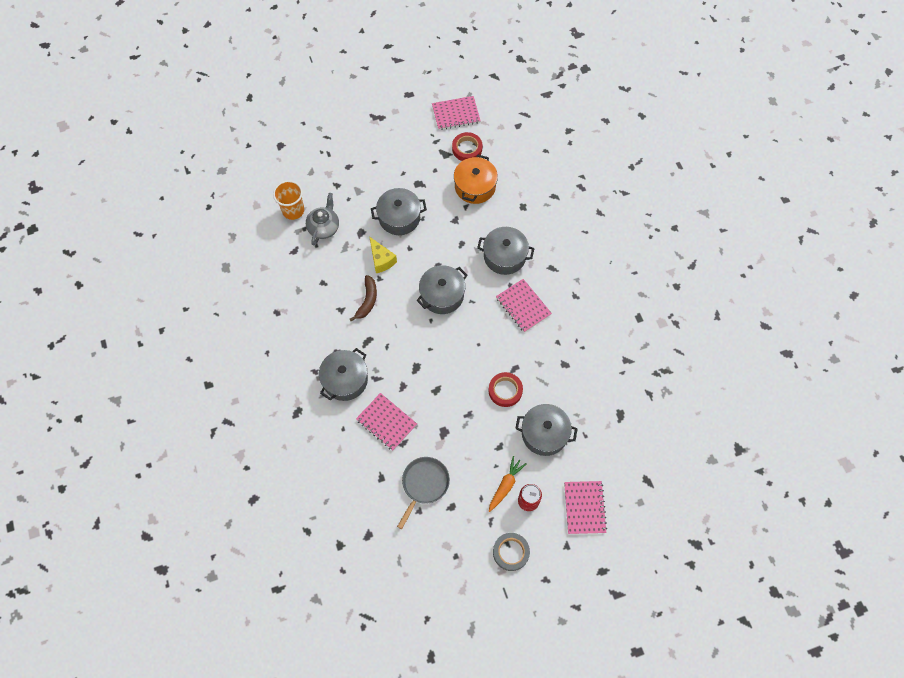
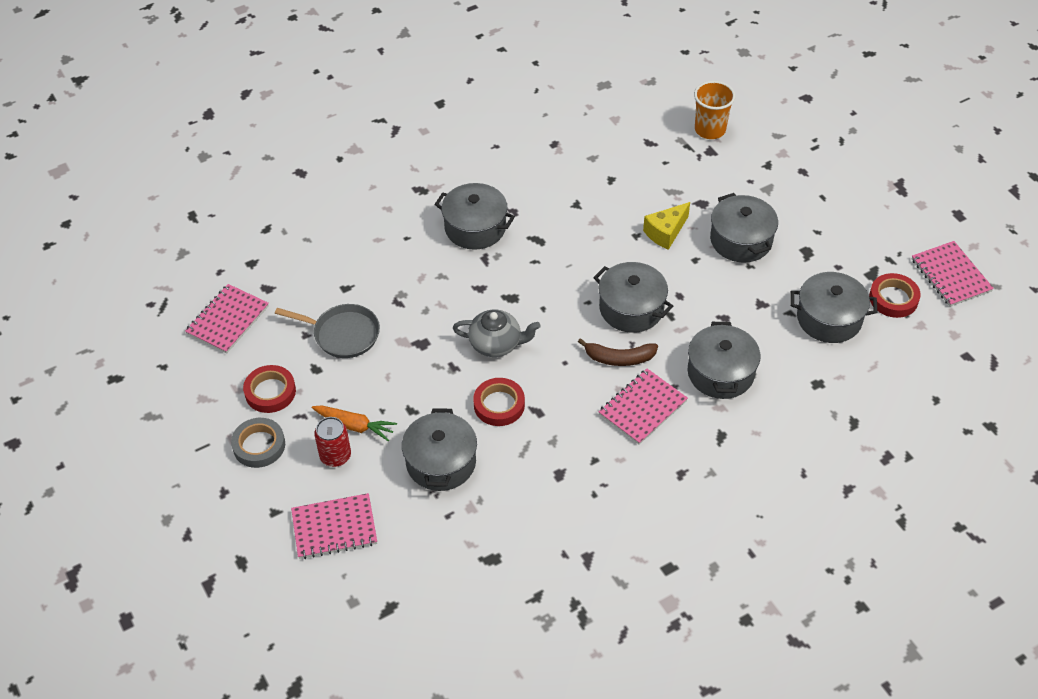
camera: 80 degrees right, 15 degrees down
grey teapot [306,193,339,246] -> grey teapot moved to [453,309,541,357]
brown banana [350,275,377,321] -> brown banana moved to [578,338,658,366]
pink notebook [356,393,417,451] -> pink notebook moved to [185,284,269,353]
orange pot [454,155,498,204] -> grey pot [791,272,878,343]
none -> red tape [243,365,296,413]

